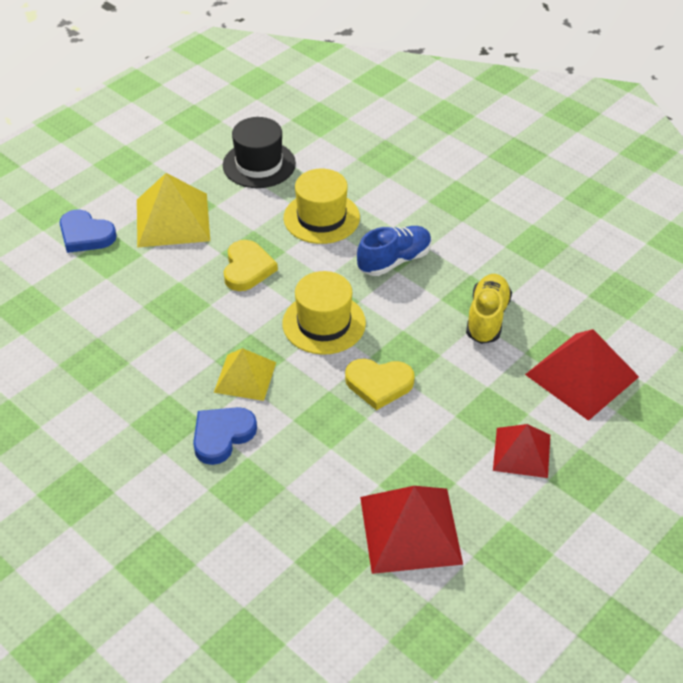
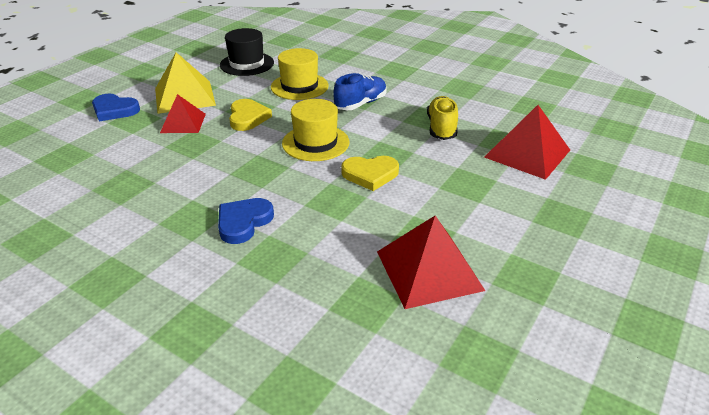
camera: 10 degrees left, 10 degrees down
yellow pyramid [214,348,276,401] -> none
red pyramid [493,424,550,478] -> red pyramid moved to [160,94,206,133]

